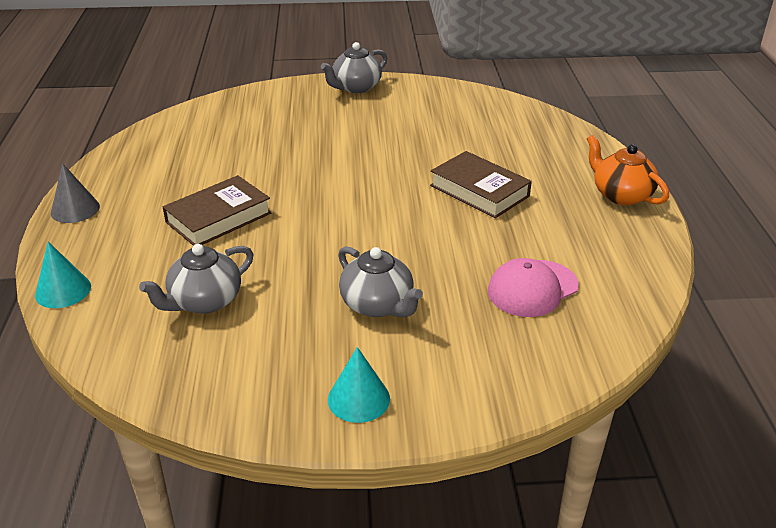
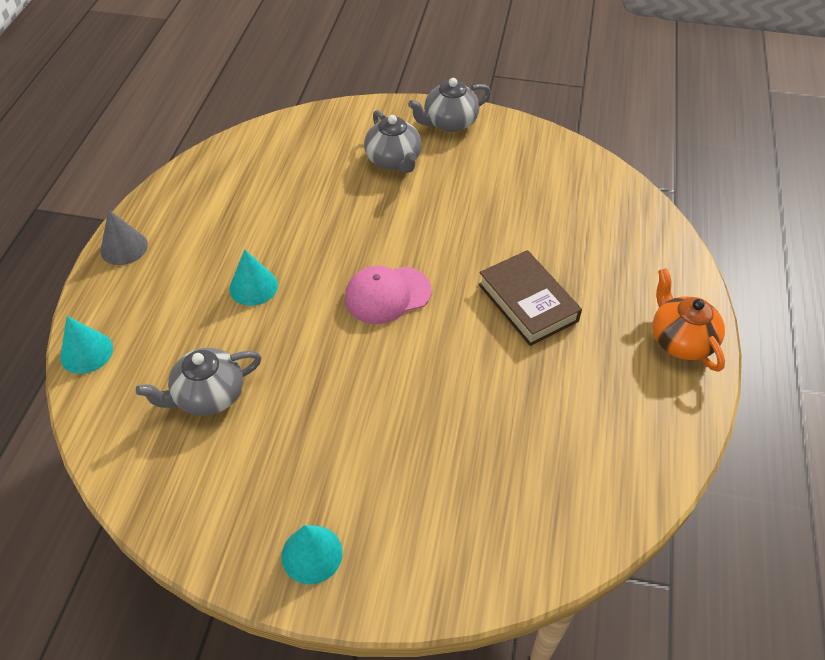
camera: 15 degrees right, 15 degrees up
brown book [163,175,272,246] -> turquoise cone [229,249,278,306]
grey teapot [338,246,423,317] -> grey teapot moved to [364,110,422,173]
pink cap [488,258,579,317] -> pink cap moved to [345,266,432,324]

